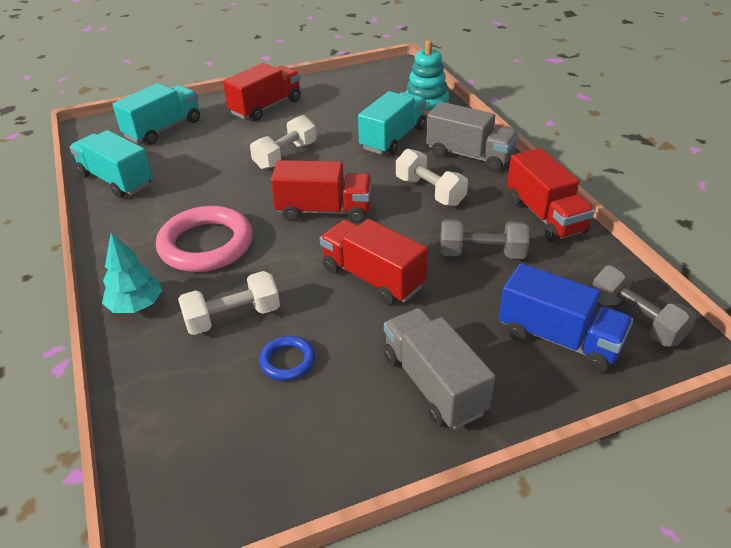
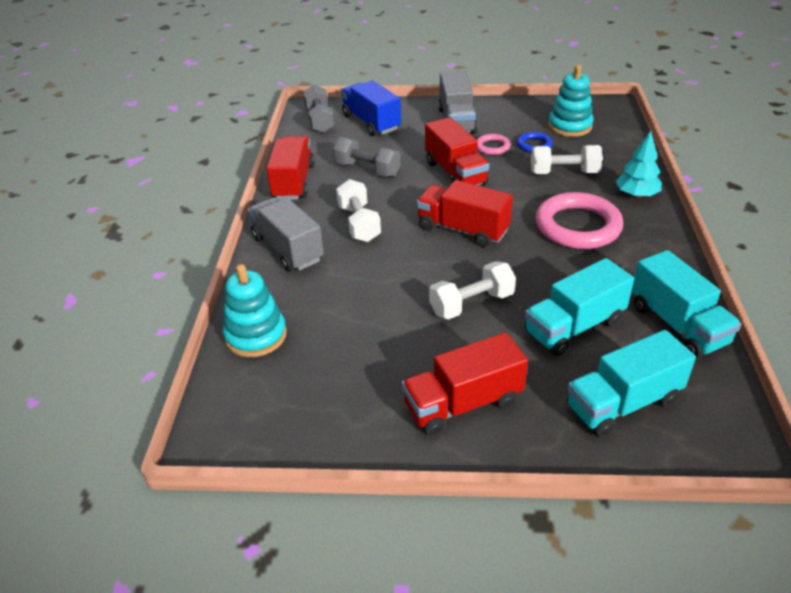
camera: 155 degrees left, 0 degrees up
turquoise truck [358,91,426,155] -> turquoise truck moved to [525,258,634,356]
none -> pink ring [477,134,511,155]
none -> turquoise stacking toy [548,65,594,137]

